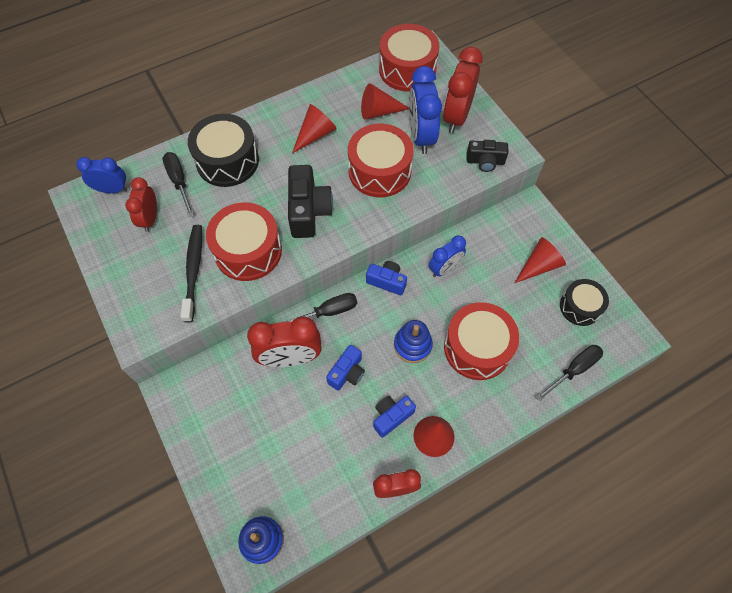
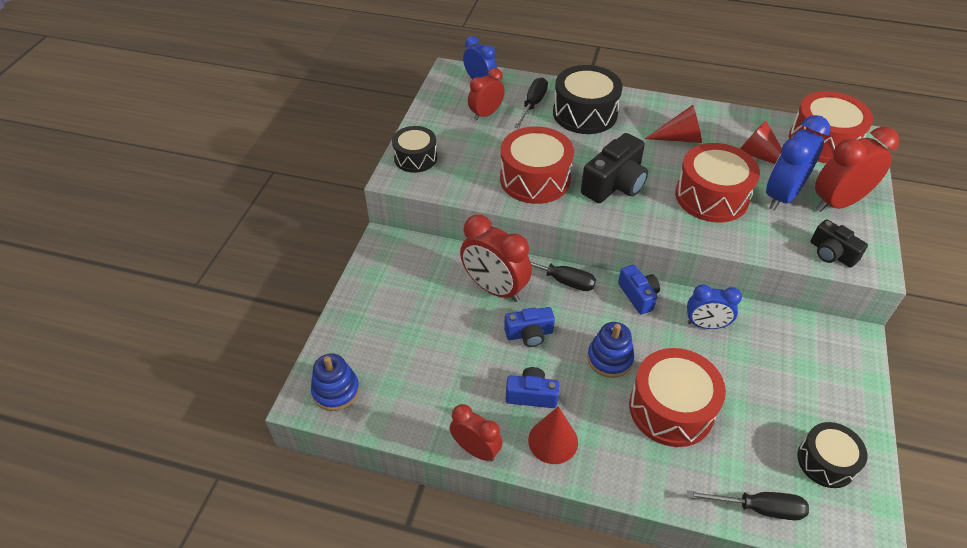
camera: 45 degrees right, 15 degrees down
black toothbrush [180,225,202,322] -> none
red cone [515,237,566,283] -> none
none -> black drum [392,126,437,173]

